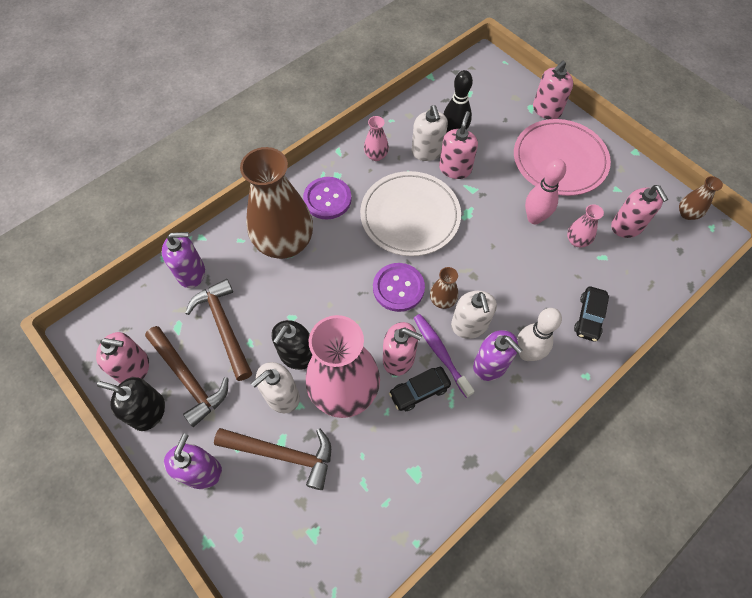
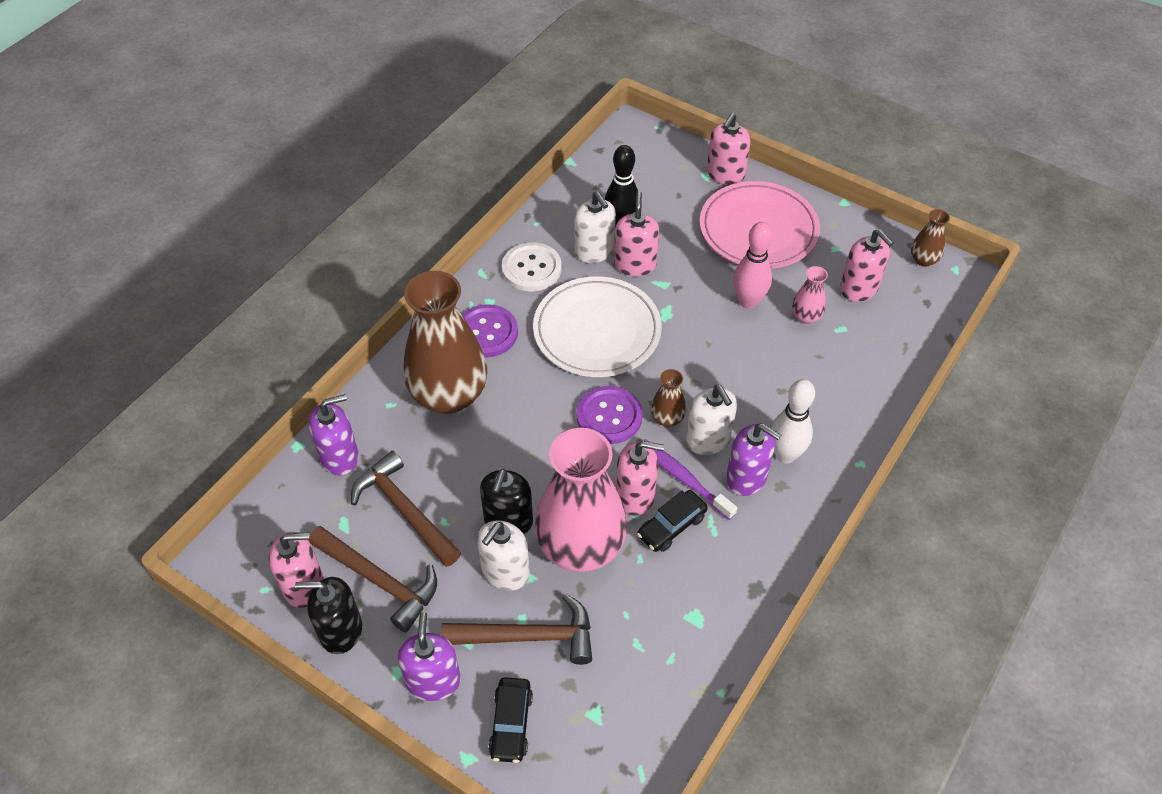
camera: 15 degrees left, 10 degrees down
pink vase [364,116,389,161] -> white button [502,242,562,291]
black car [574,286,609,342] -> black car moved to [488,677,533,763]

